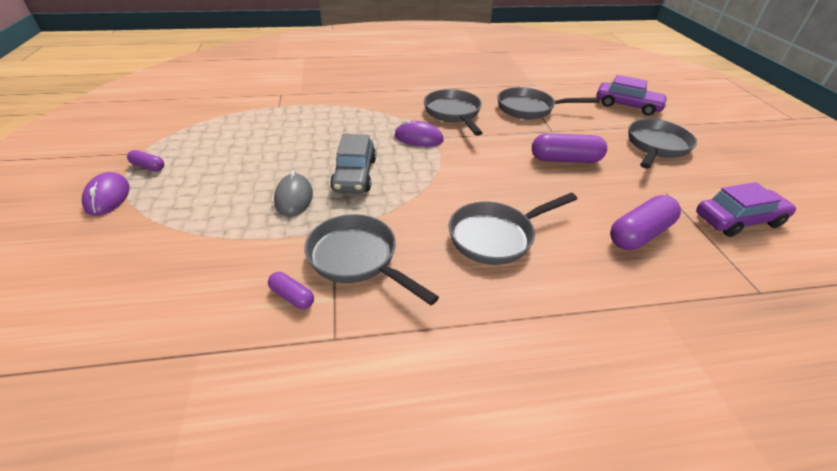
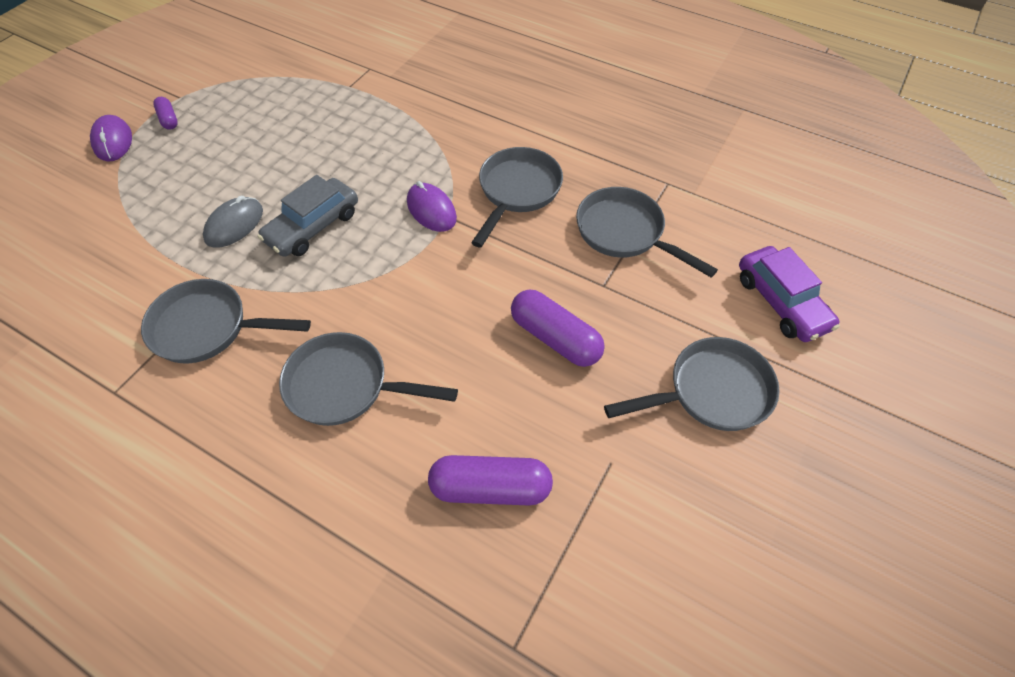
camera: 40 degrees right, 15 degrees up
purple mouse [82,172,130,216] -> purple mouse turned 45 degrees counterclockwise [90,115,132,161]
purple capsule [268,272,314,309] -> none
grey pan [304,214,439,305] -> grey pan turned 75 degrees counterclockwise [141,279,311,363]
purple car [696,182,796,237] -> none

